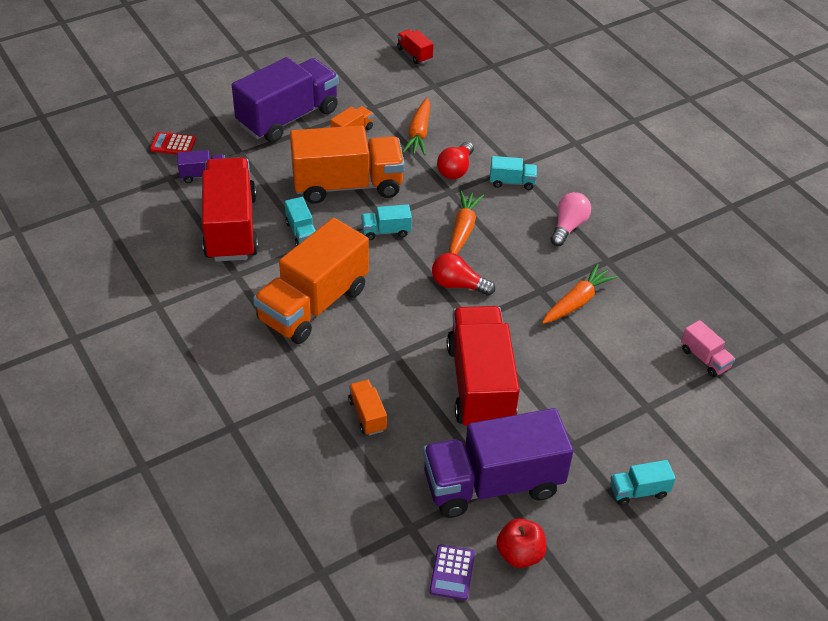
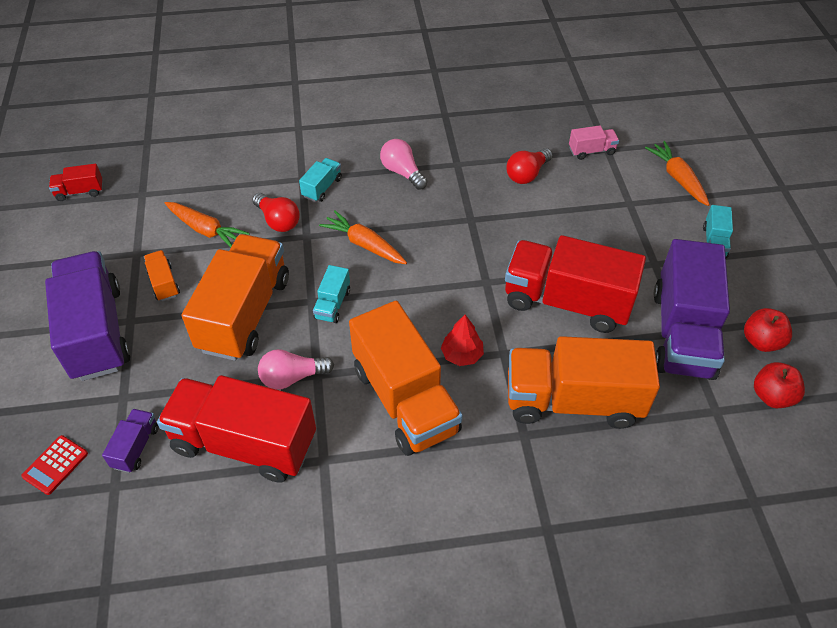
camera: 65 degrees left, 5 degrees up
turquoise truck [285,197,316,246] -> pink light bulb [258,349,334,390]
orange truck [348,380,387,436] -> orange truck [508,336,660,429], size x2.33
purple calculator [429,544,475,600] -> red apple [754,362,805,408]
red light bulb [432,253,495,296] -> red light bulb moved to [506,148,553,184]
orange carrot [542,263,618,324] -> orange carrot moved to [645,141,710,206]
none -> red tree [441,315,484,366]

